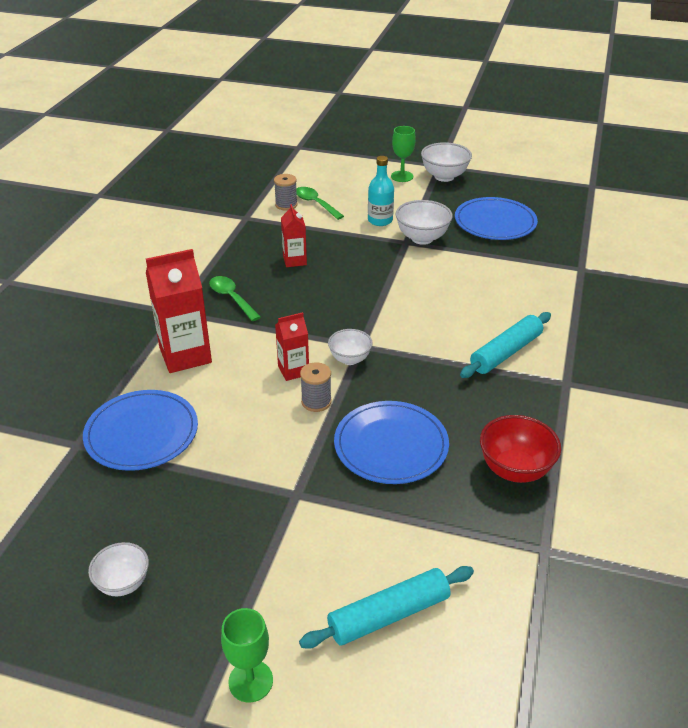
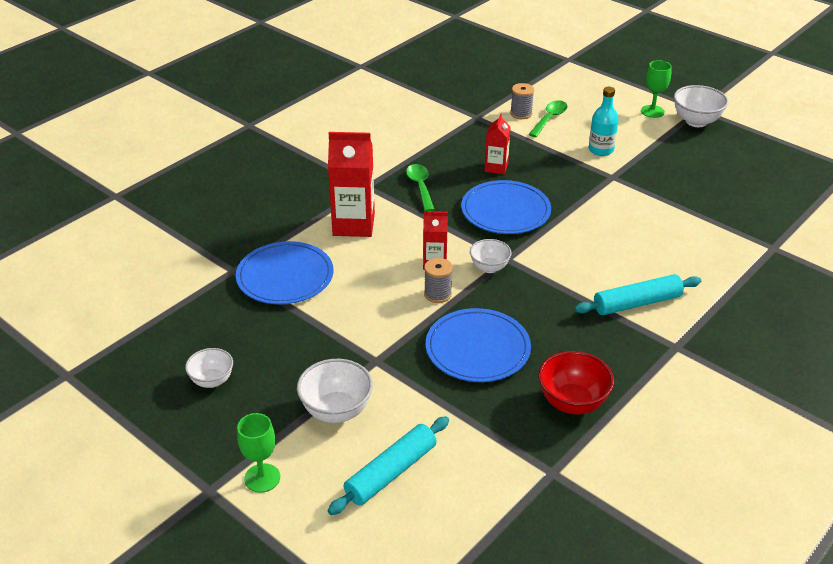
camera: 25 degrees right, 0 degrees up
green spoon [296,187,344,220] -> green spoon turned 45 degrees clockwise [529,100,568,137]
turquoise rolling pin [299,566,474,649] -> turquoise rolling pin turned 45 degrees counterclockwise [328,416,449,515]
white bowl [395,200,453,245] -> white bowl moved to [297,359,373,423]
blue plate [455,197,538,240] -> blue plate moved to [461,180,551,234]

